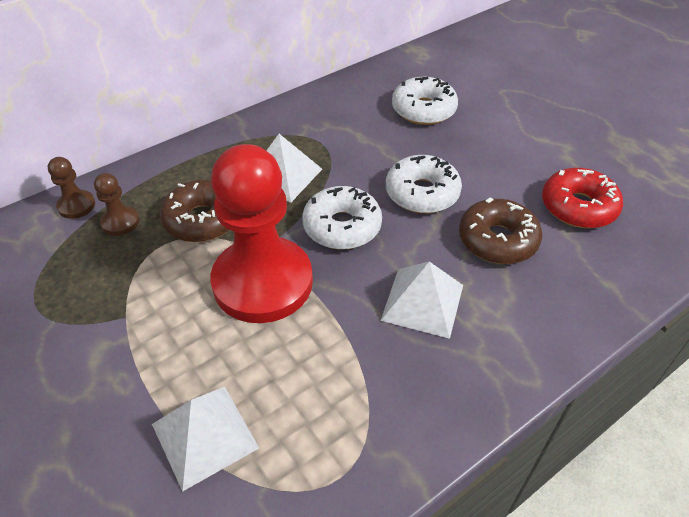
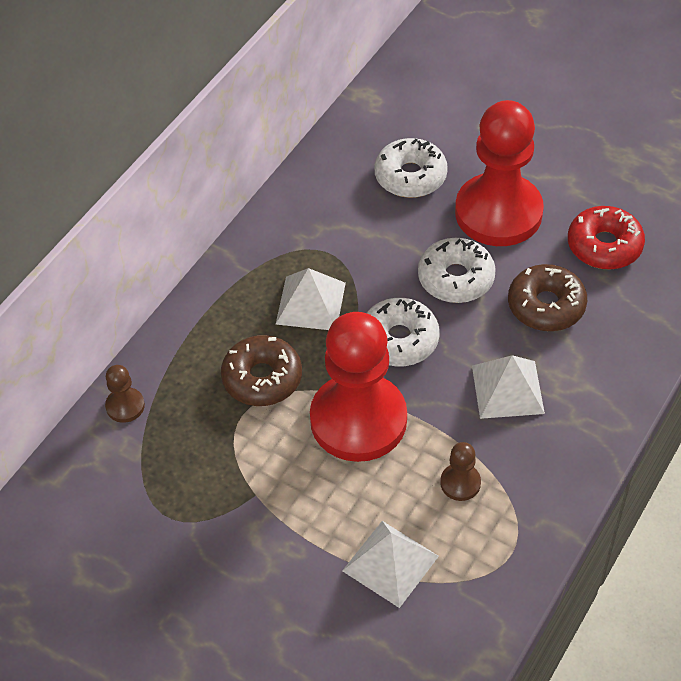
camera: 20 degrees left, 5 degrees up
brown pawn [94,173,139,236] -> brown pawn moved to [440,442,481,501]
none -> red pawn [455,100,544,246]

